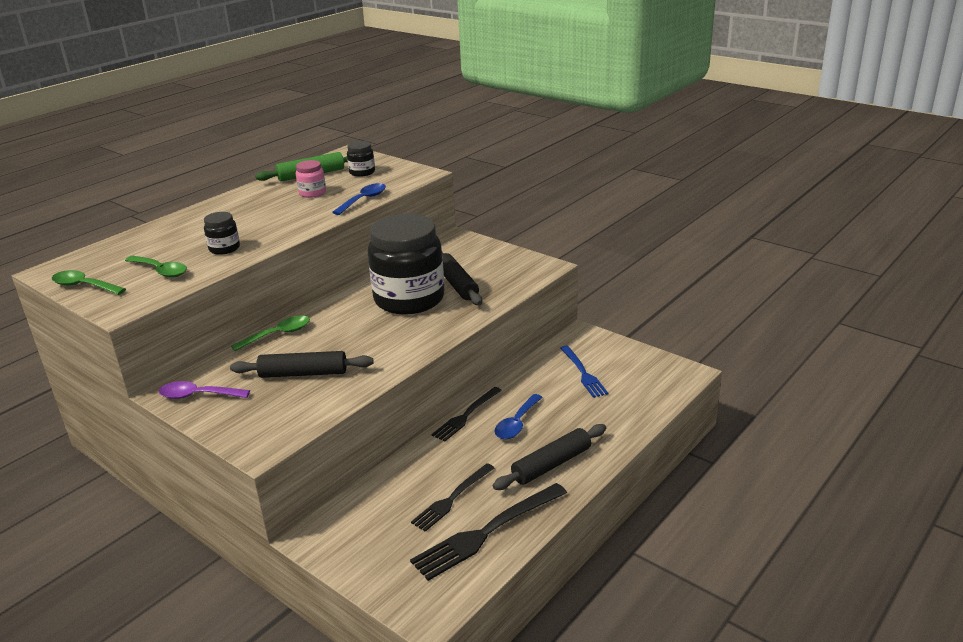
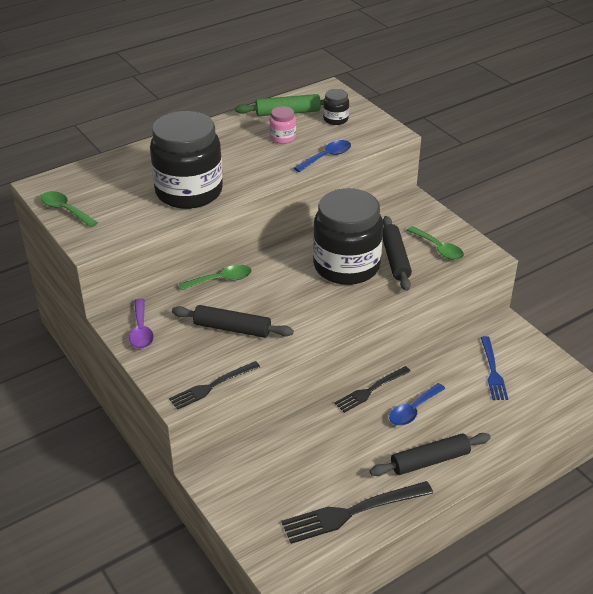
camera: 15 degrees right, 10 degrees up
green spoon [125,256,187,277] -> green spoon moved to [407,226,464,260]
purple spoon [159,381,250,399] -> purple spoon turned 120 degrees counterclockwise [129,298,154,349]
black jar [204,212,240,255] -> black jar [150,111,223,209], size x2.40
black fork [411,463,494,532] -> black fork moved to [169,361,260,410]

